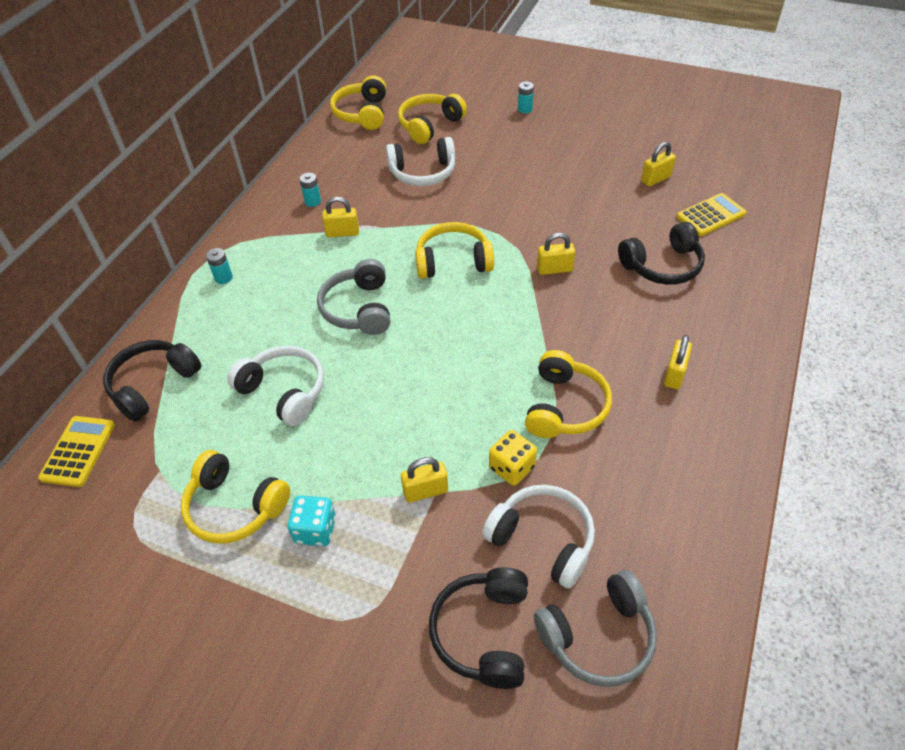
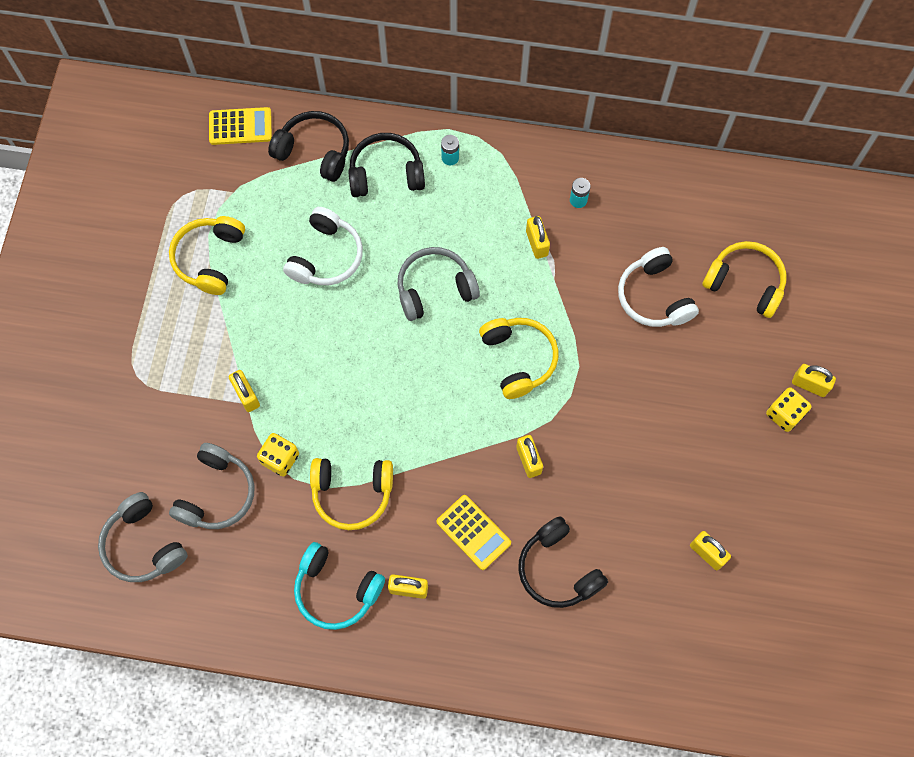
camera: 75 degrees right, 20 degrees up
turquoise dice [287,495,336,546] -> none
yellow headphones [330,75,386,130] -> none
black headphones [429,567,528,689] -> black headphones moved to [348,133,425,197]
white headphones [482,485,595,589] -> grey headphones [169,443,255,529]
turquoise battery [518,82,534,113] -> yellow padlock [792,364,836,397]
yellow calculator [677,193,747,236] -> yellow calculator moved to [436,495,511,570]
none -> turquoise headphones [294,542,385,630]
none -> yellow dice [766,387,811,432]

